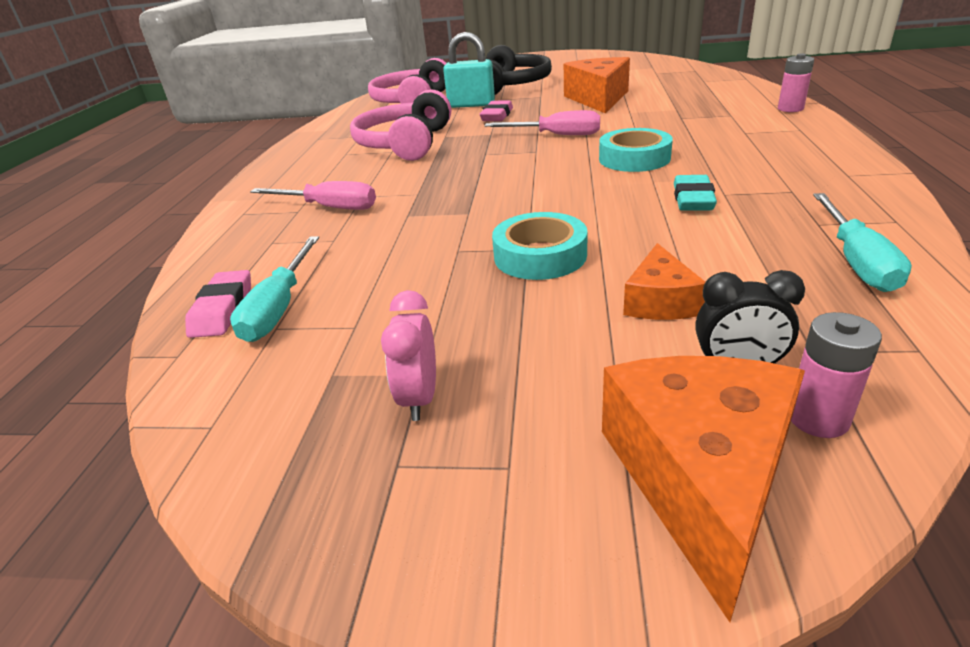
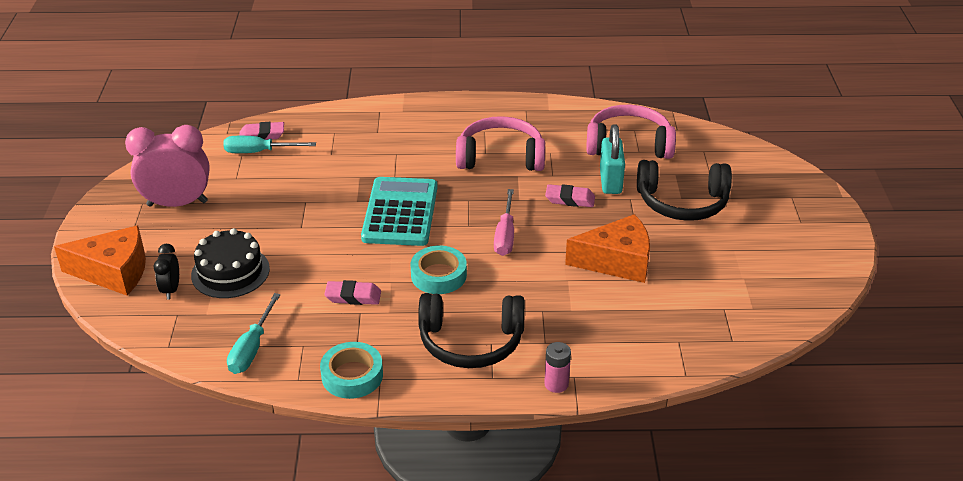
camera: 80 degrees right, 5 degrees up
pink screwdriver [250,181,376,210] -> none
pink clock [381,290,436,421] -> pink clock [125,125,210,207], size x2.04
turquoise tape [492,212,587,280] -> turquoise tape moved to [320,342,383,399]
orange cheese [623,243,705,320] -> black cake [191,228,270,298]
turquoise eraser [674,175,717,211] -> pink eraser [324,280,381,305]
pink battery [791,312,882,438] -> none
turquoise screwdriver [813,193,912,292] -> turquoise screwdriver turned 75 degrees counterclockwise [227,293,280,374]
none -> turquoise calculator [361,177,438,246]
none -> black headphones [418,293,525,368]

